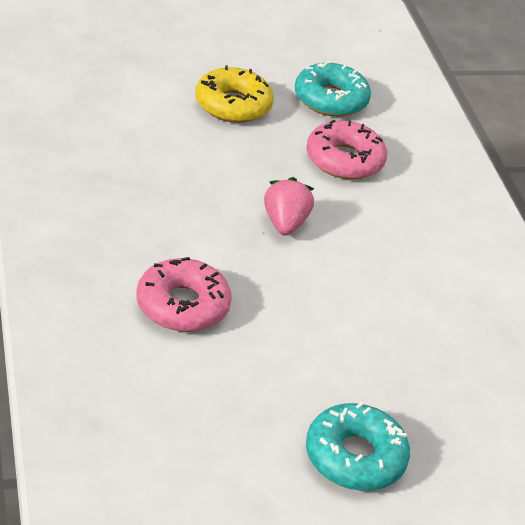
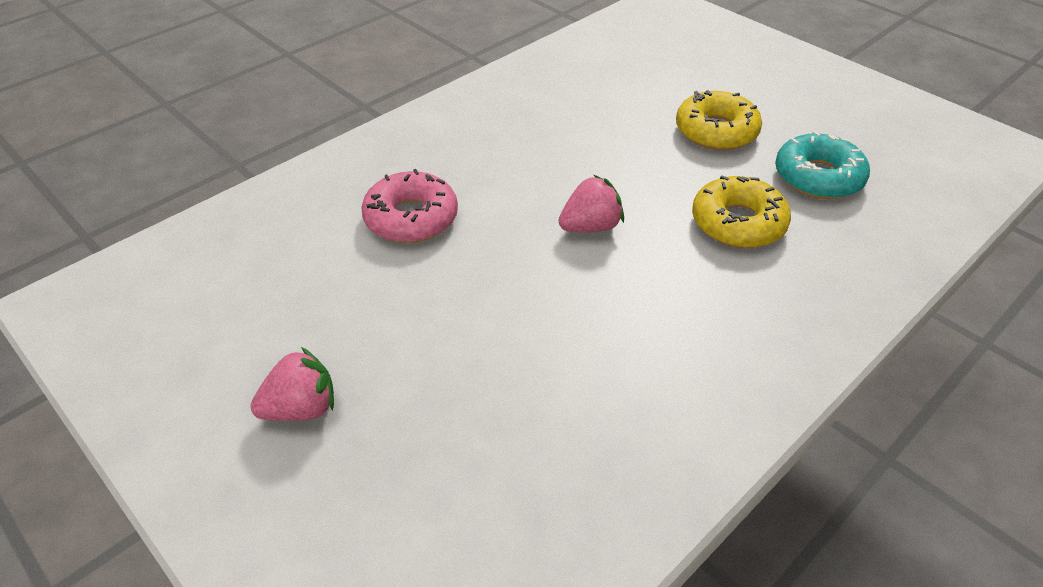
camera: 65 degrees right, 5 degrees up
pink donut [306,120,387,179] -> yellow donut [692,175,791,248]
turquoise donut [306,402,410,491] -> pink strawberry [251,347,334,421]

